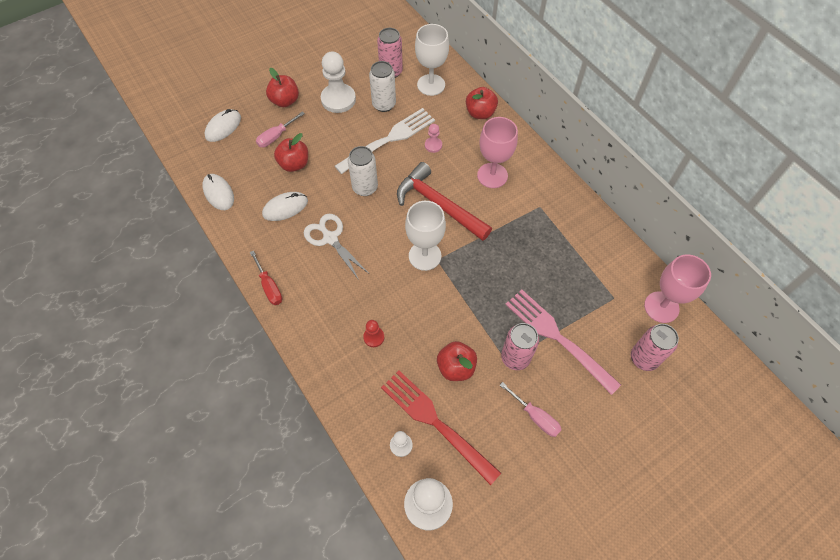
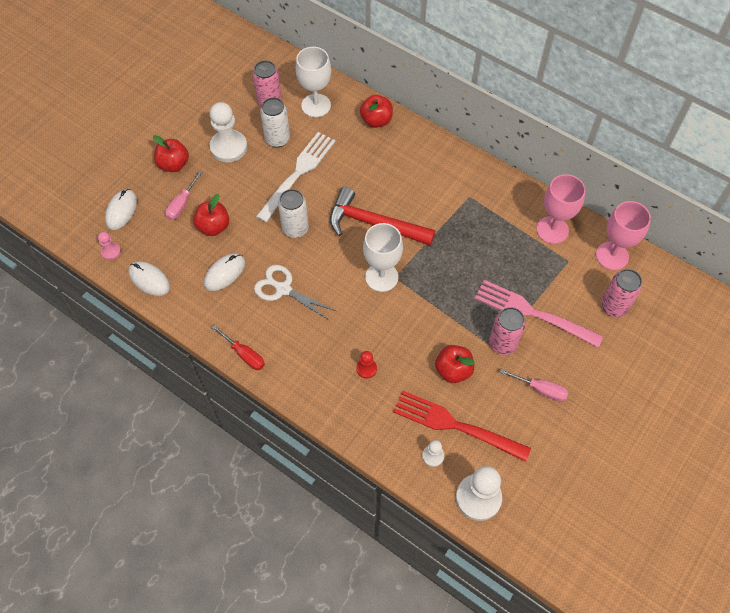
camera: 20 degrees left, 0 degrees up
pink pawn [425,124,442,153] -> pink pawn moved to [98,232,121,260]
pink goblet [477,117,518,188] -> pink goblet moved to [536,174,586,244]

